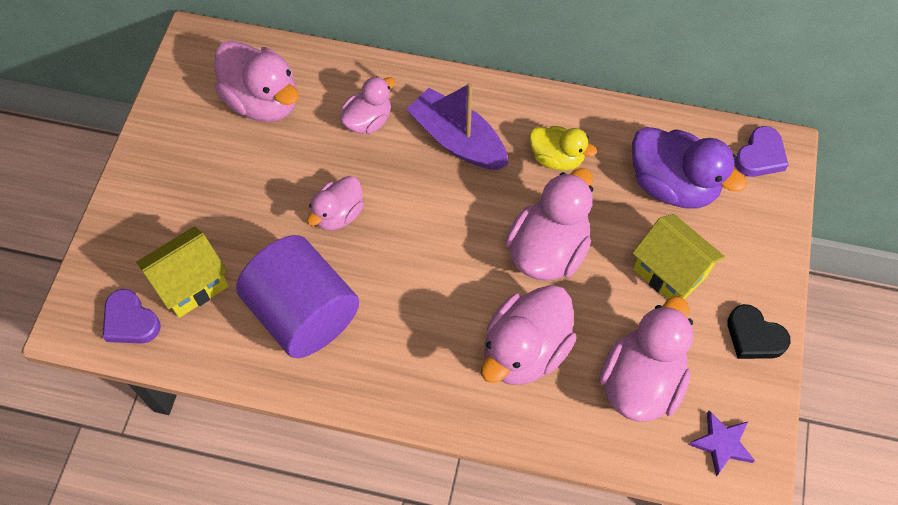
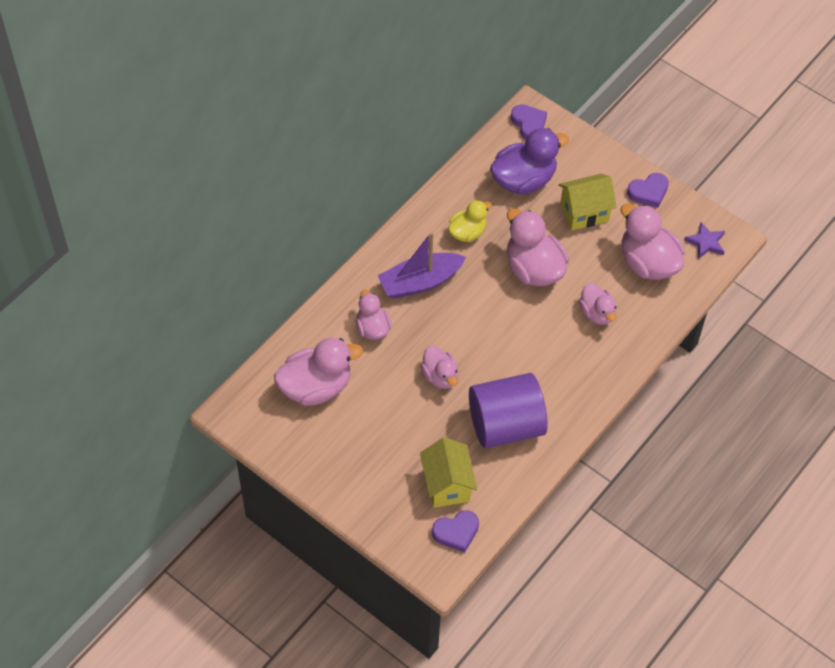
camera: 65 degrees left, 5 degrees down
pink duck [481,285,577,385] -> pink duck [579,283,617,325], size x0.60
black heart [727,304,790,359] -> purple heart [627,173,669,208]

